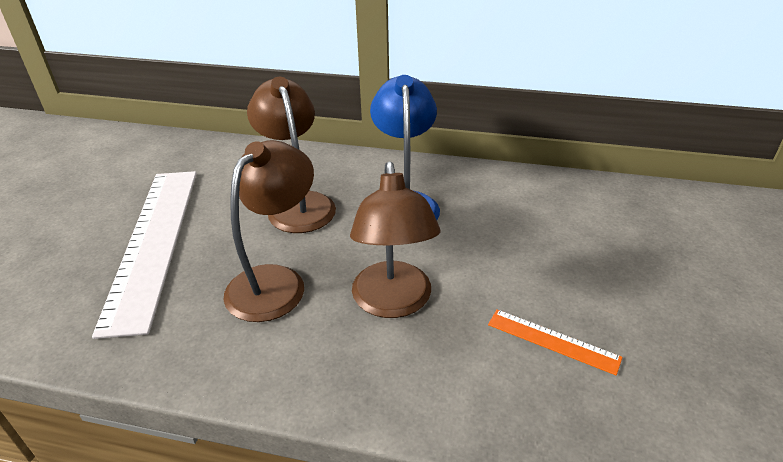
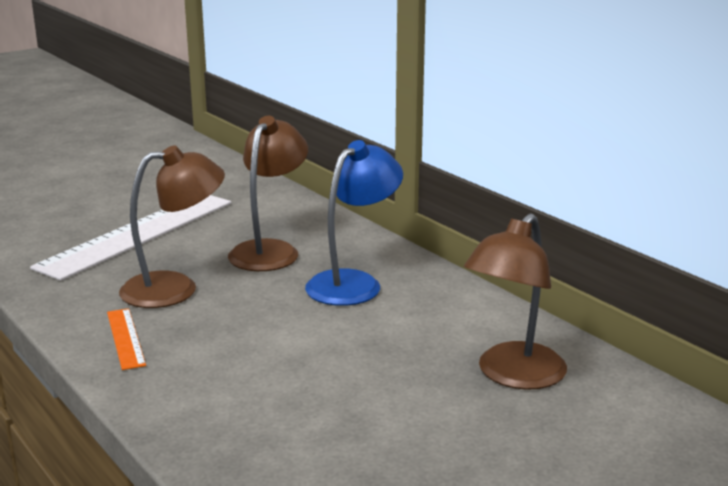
camera: 40 degrees right, 15 degrees down
brown lamp [350,162,440,318] -> brown lamp moved to [464,213,567,390]
orange ruler [488,309,623,375] -> orange ruler moved to [107,308,146,370]

